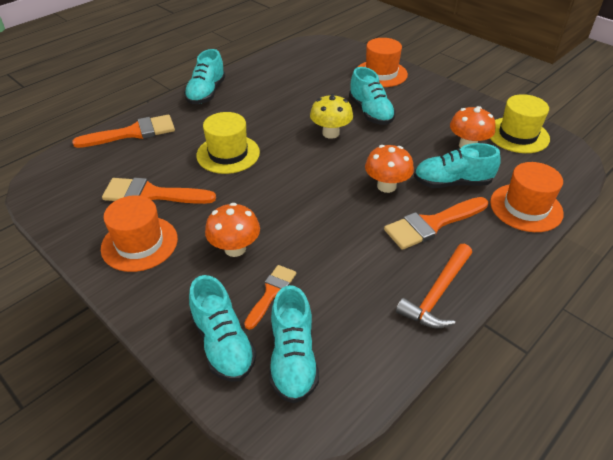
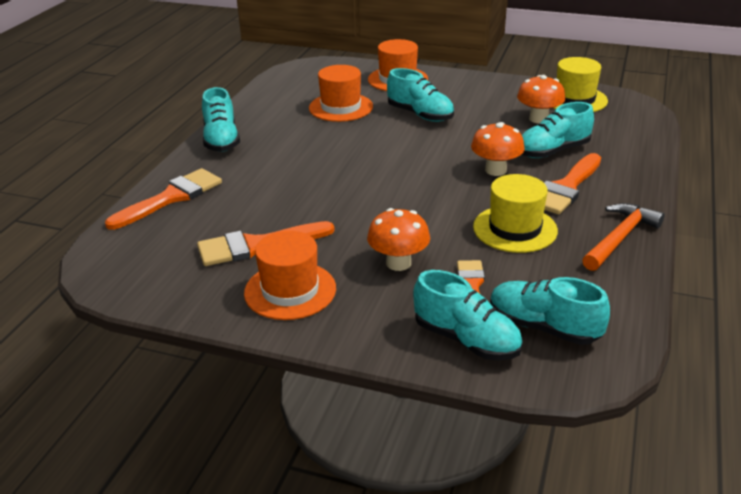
camera: 25 degrees left, 10 degrees down
yellow hat [196,112,260,174] -> yellow hat moved to [473,174,558,253]
turquoise shoe [269,285,319,403] -> turquoise shoe turned 150 degrees clockwise [490,277,610,345]
yellow mushroom [310,94,353,139] -> none
orange hammer [396,244,472,329] -> orange hammer turned 150 degrees counterclockwise [582,203,664,271]
orange hat [490,162,564,232] -> orange hat moved to [309,65,373,122]

